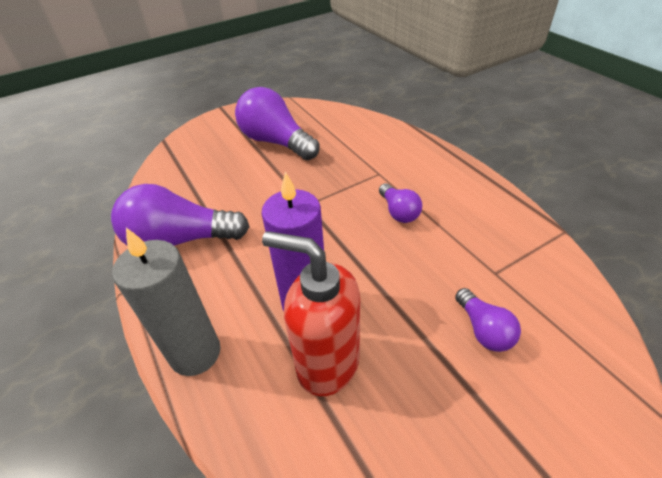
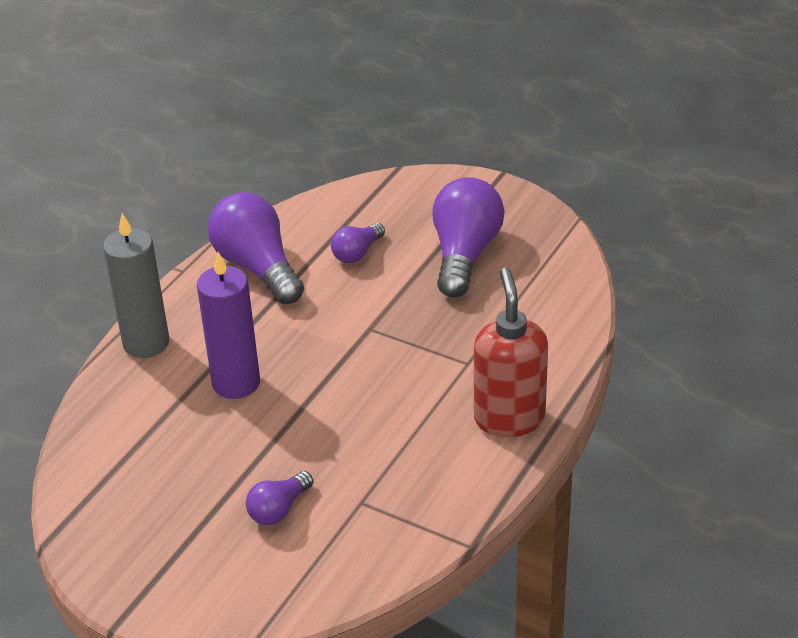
camera: 60 degrees right, 5 degrees down
red soap dispenser [262,231,360,396] -> red soap dispenser moved to [474,268,548,437]
purple light bulb [379,183,422,223] -> purple light bulb moved to [331,223,385,263]

